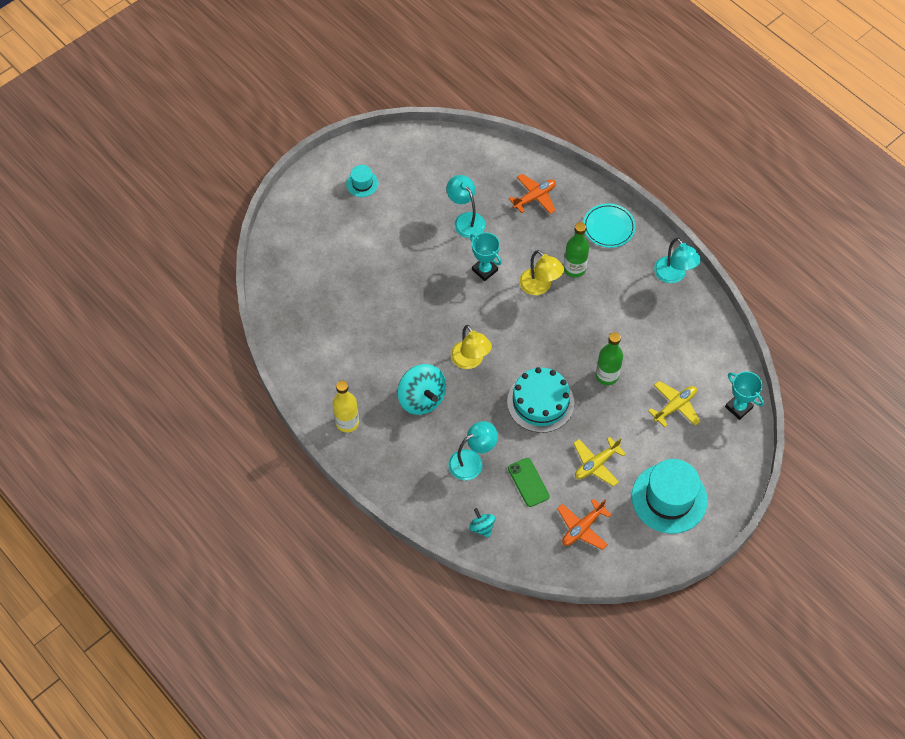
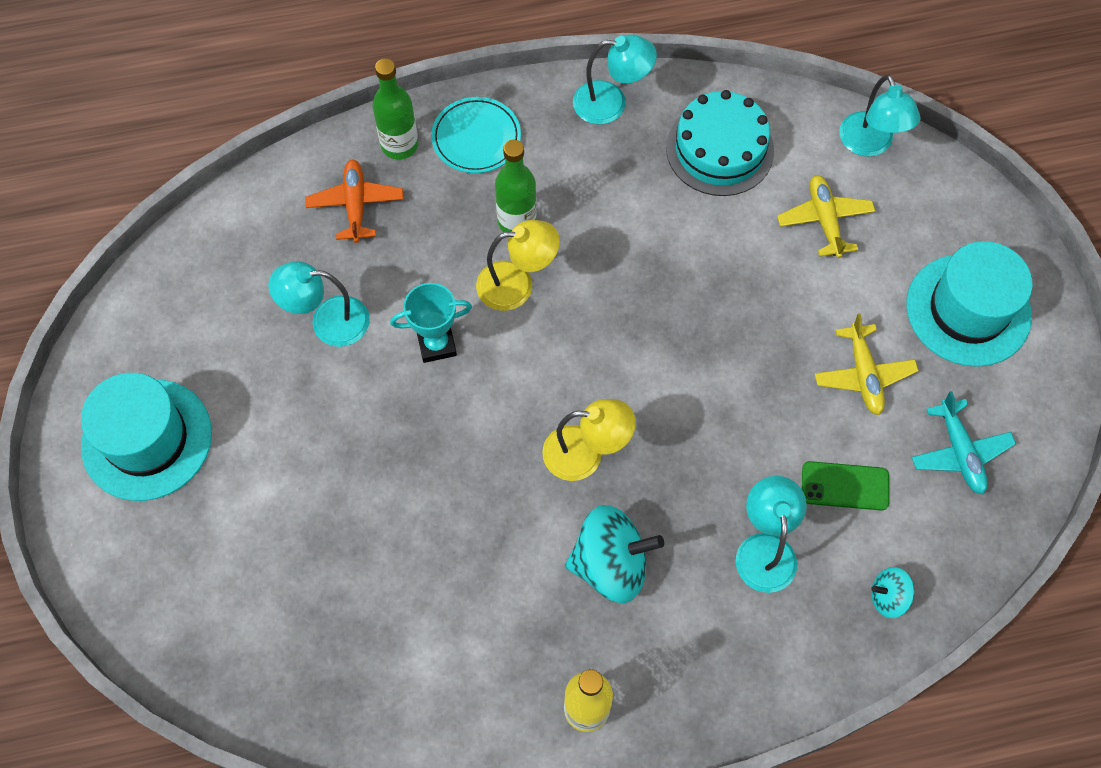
camera: 60 degrees left, 5 degrees up
turquoise hat [346,165,379,197] -> turquoise hat [81,373,212,501], size x2.09
turquoise cake [507,367,574,433] -> turquoise cake moved to [666,90,774,196]
orange plane [557,498,612,550] -> turquoise plane [912,391,1016,495]
green bottle [596,332,623,385] -> green bottle moved to [372,58,418,160]
turquoise trophy [725,371,764,420] -> turquoise lamp [839,74,921,157]

